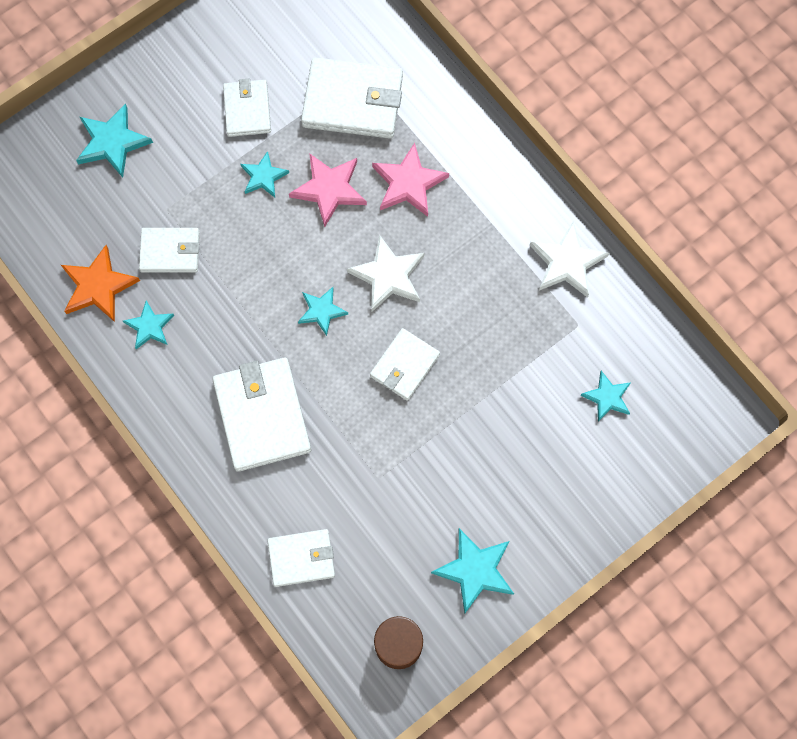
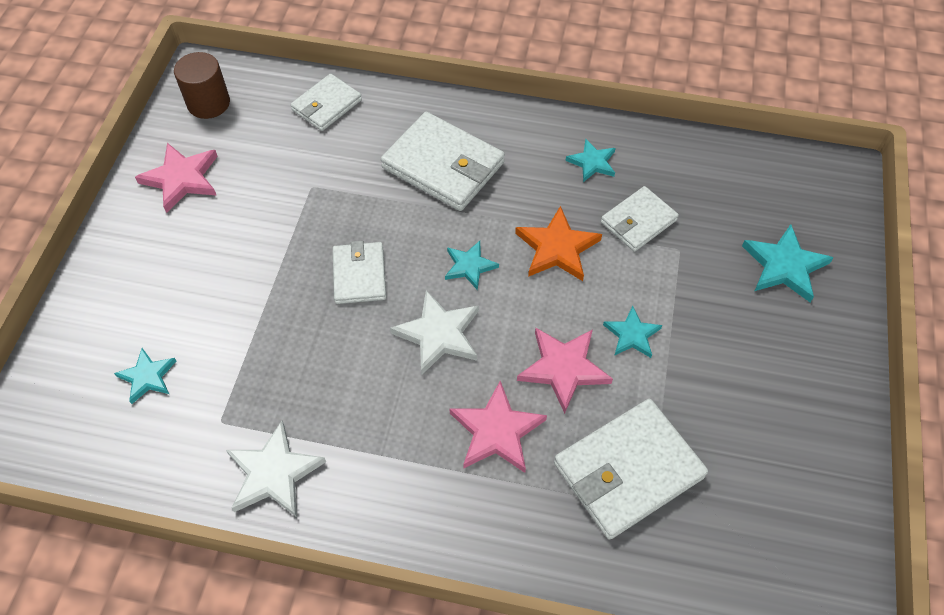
camera: 140 degrees right, 15 degrees down
orange star [61,245,140,322] -> orange star moved to [515,206,602,281]
white wallet [223,79,271,137] -> none
turquoise star [431,528,514,613] -> pink star [135,143,218,213]

